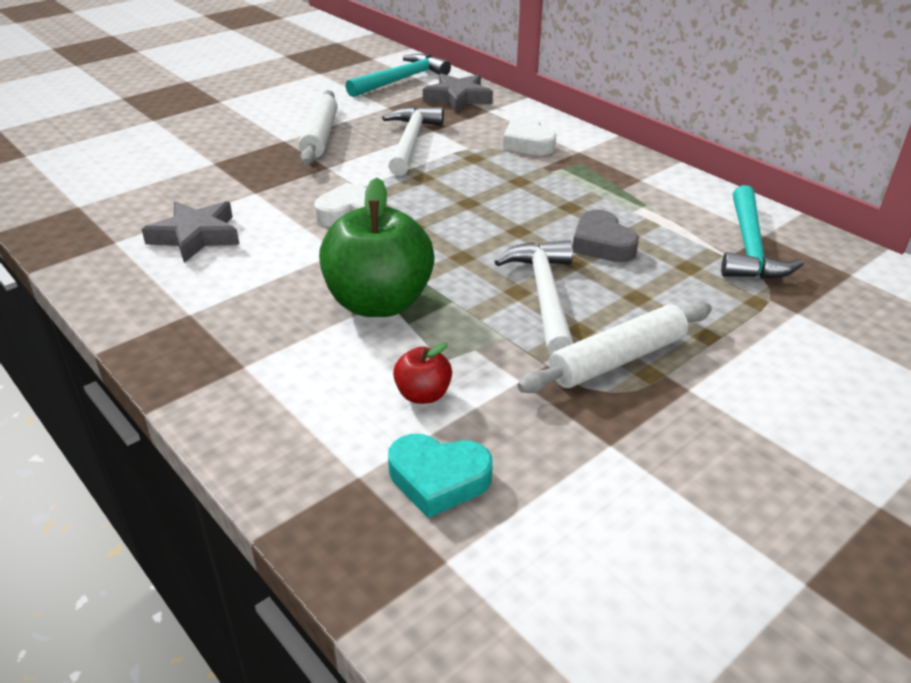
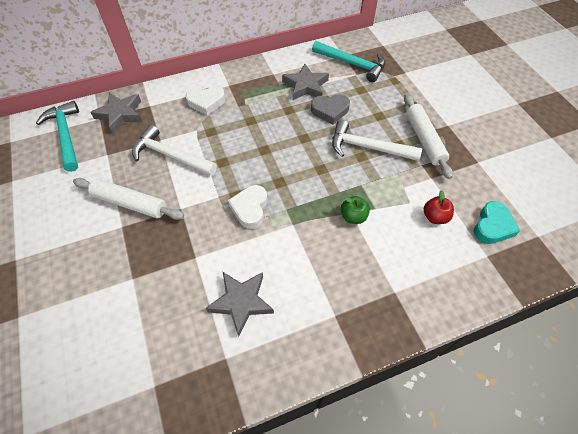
camera: 70 degrees left, 20 degrees up
green apple [319,178,435,317] -> green apple [341,196,370,224], size x0.45
none -> grey star [282,63,329,101]

